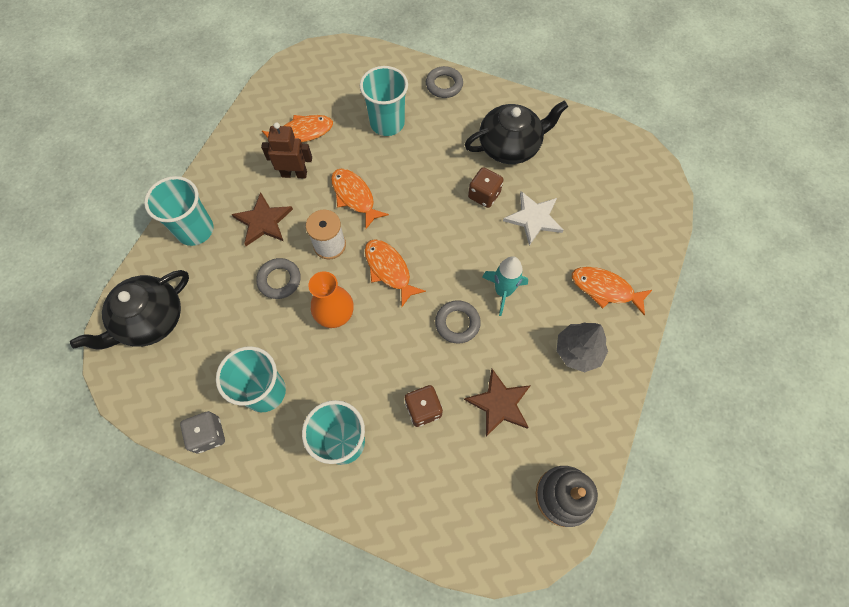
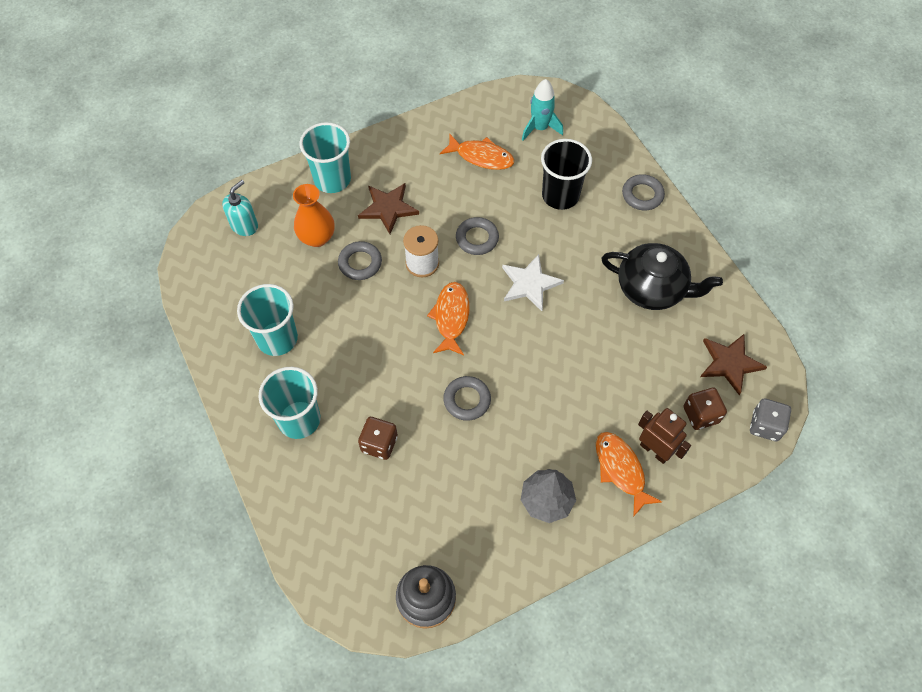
camera: 40 degrees right, 5 degrees down
black teapot [70,270,189,349] -> turquoise soap dispenser [222,180,258,236]
grey dice [180,411,225,453] -> grey dice moved to [750,399,791,441]
brown robot [261,122,312,178] -> brown robot moved to [638,408,691,464]
orange vase [308,271,353,328] -> orange vase moved to [293,184,335,247]
orange fish [331,169,389,229] -> grey ring [456,217,499,255]
turquoise cup [360,66,408,136] -> black cup [541,139,592,210]
brown star [464,369,531,437] -> brown star moved to [701,334,767,395]
brown dice [468,167,504,208] -> brown dice moved to [683,388,727,430]
turquoise rocket [482,256,528,316] -> turquoise rocket moved to [522,79,563,141]
white star [503,191,564,246] -> white star moved to [502,254,564,311]

